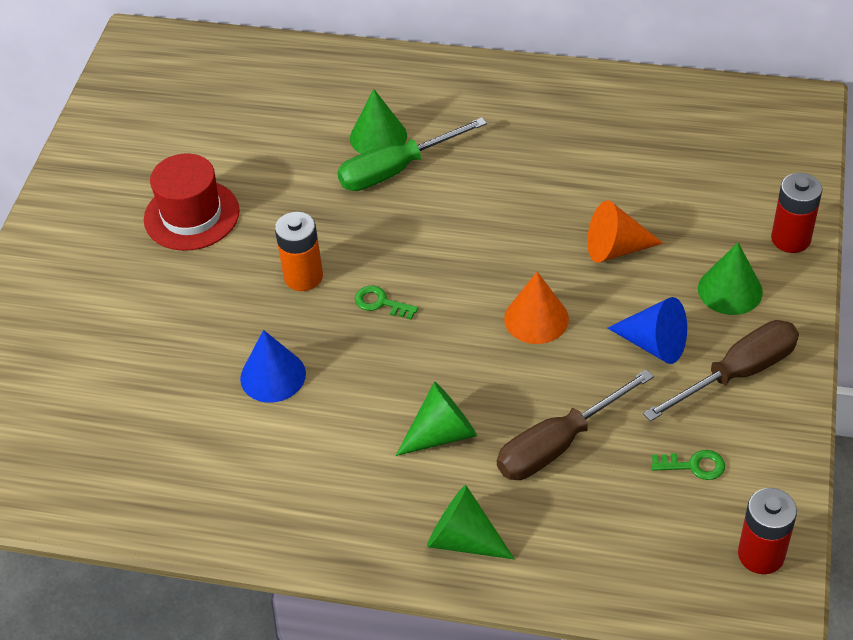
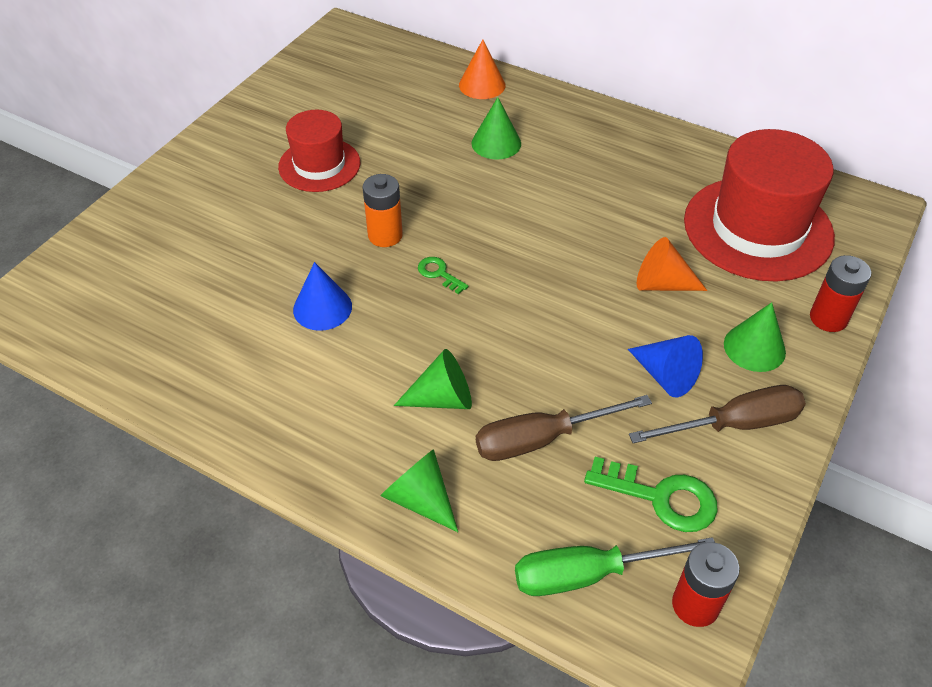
camera: 15 degrees right, 0 degrees up
green screwdriver [337,117,487,191] -> green screwdriver moved to [515,537,715,596]
orange cone [504,272,569,344] -> orange cone moved to [459,39,505,99]
green key [651,450,725,480] -> green key [584,457,718,532], size x1.84
none -> red hat [684,129,835,282]

